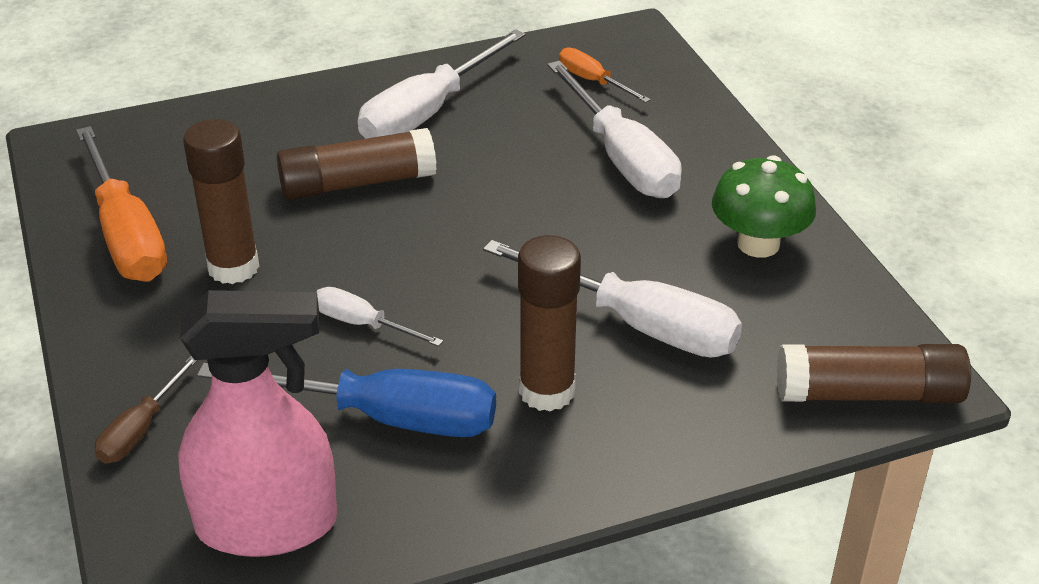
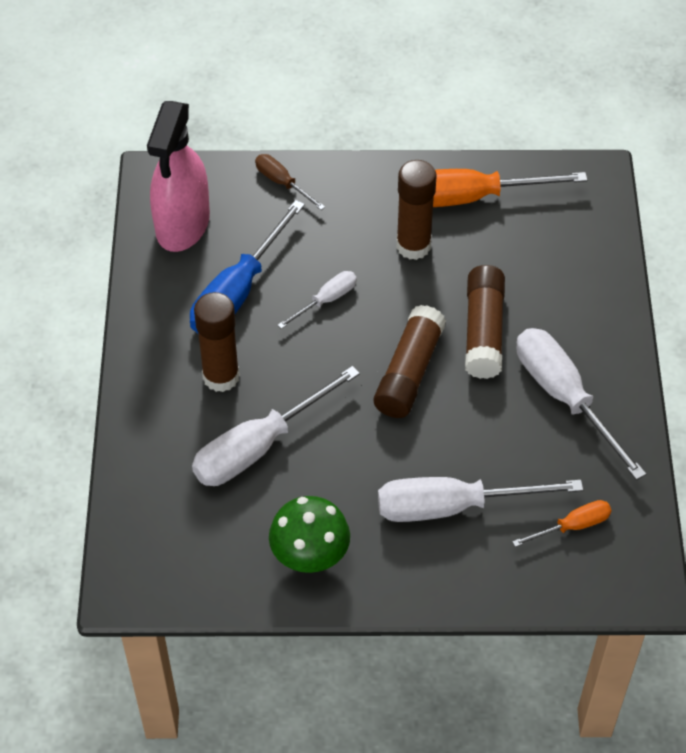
camera: 110 degrees right, 15 degrees up
brown glue stick [777,344,971,403] -> brown glue stick moved to [374,305,446,418]

